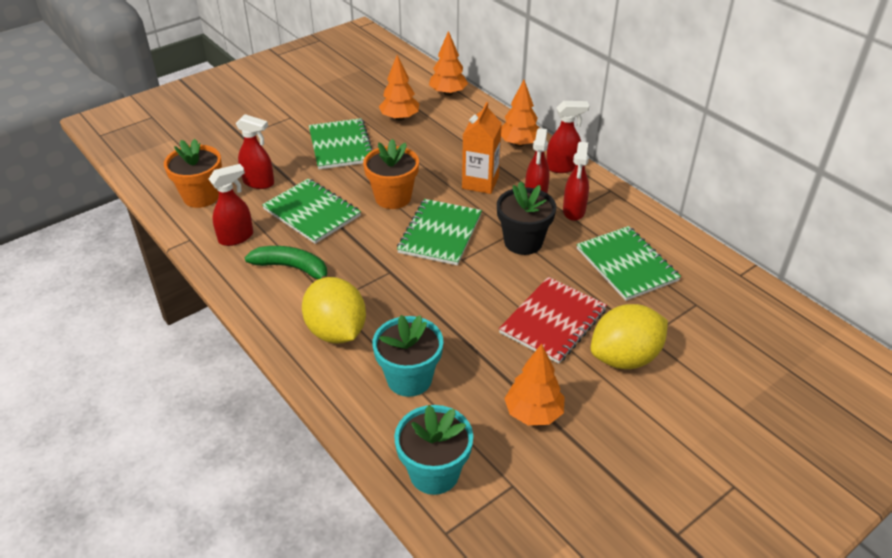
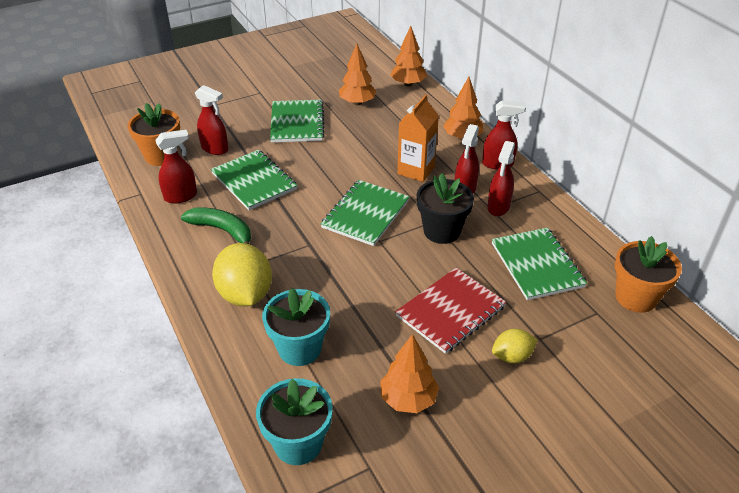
camera: 10 degrees right, 0 degrees up
orange flower pot [363,139,419,209] -> orange flower pot moved to [615,236,682,313]
yellow lemon [591,304,668,369] -> yellow lemon [492,329,538,364], size x0.55

